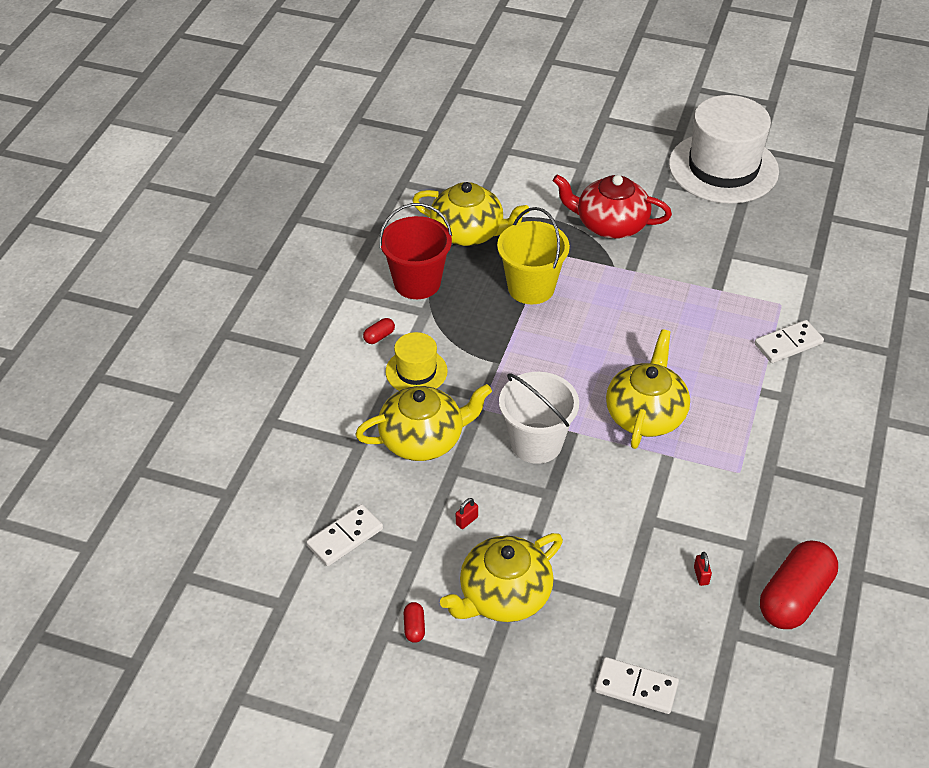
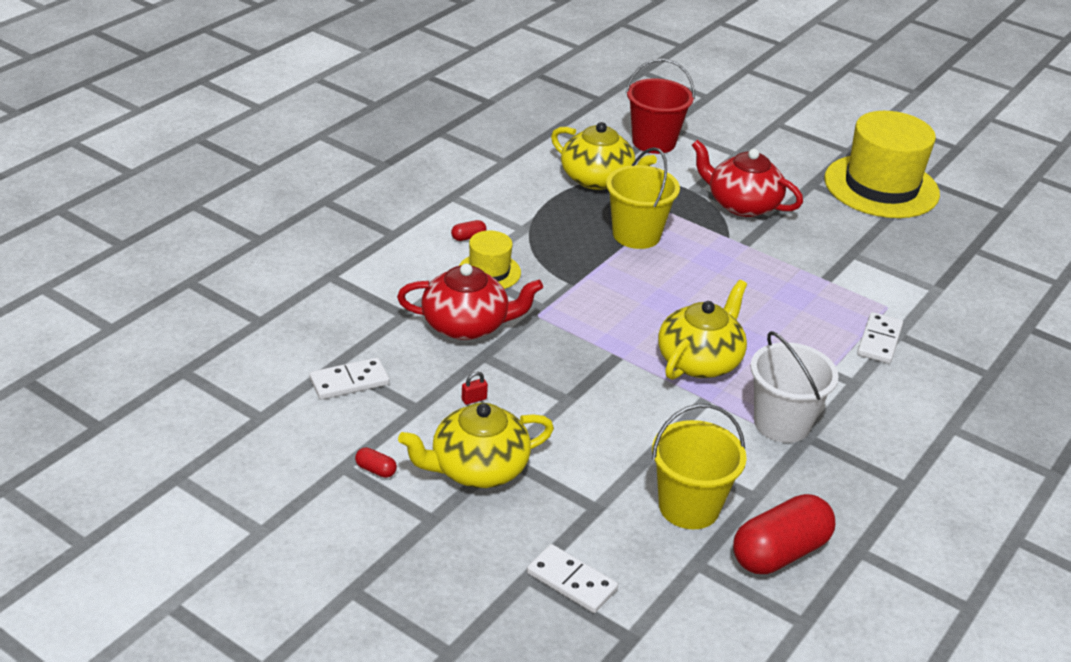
camera: 15 degrees right, 10 degrees down
yellow teapot [355,384,492,461] -> red teapot [397,263,543,340]
red bucket [379,203,452,299] -> red bucket moved to [626,59,695,154]
red capsule [404,602,425,643] -> red capsule turned 75 degrees counterclockwise [355,447,397,478]
white bucket [499,372,579,464] -> white bucket moved to [750,331,839,443]
white hat [669,95,779,204] -> yellow hat [824,111,940,218]
red padlock [694,552,712,586] -> yellow bucket [652,404,747,529]
white domino [755,320,824,363] -> white domino turned 60 degrees counterclockwise [857,312,903,364]

